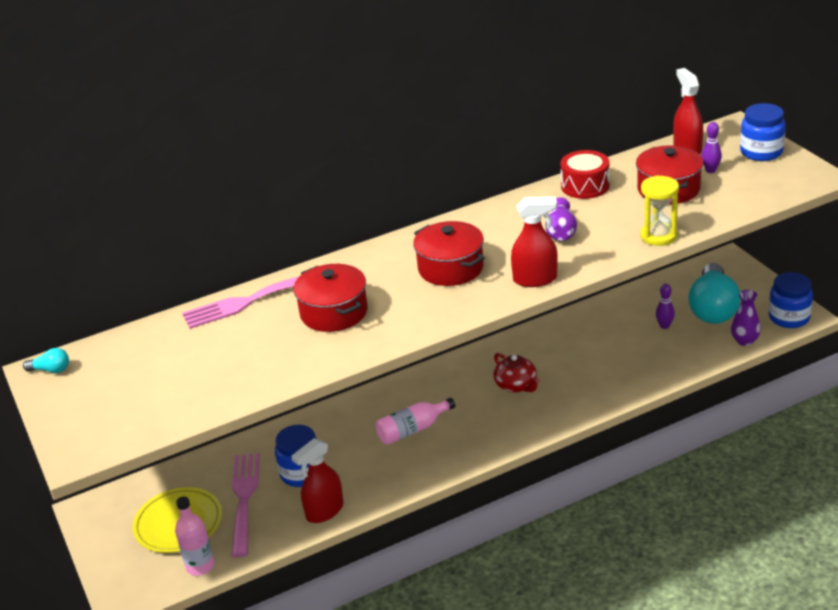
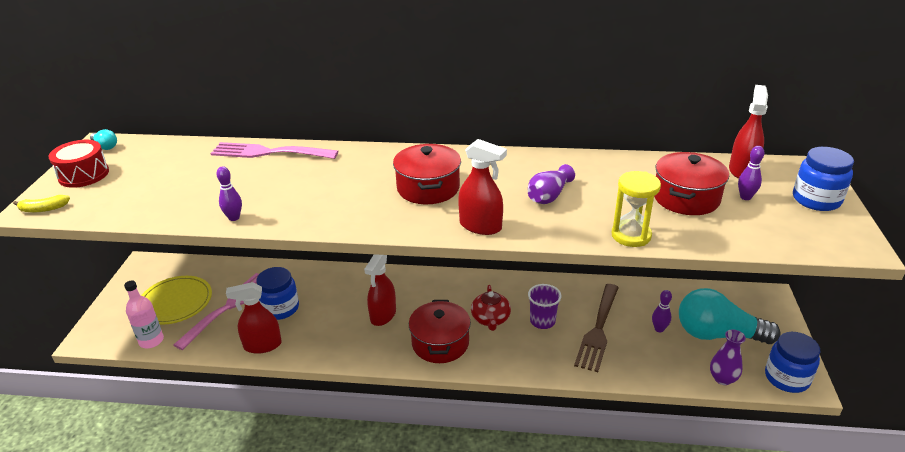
camera: 30 degrees right, 0 degrees up
red pot [294,264,368,332] -> red pot moved to [409,300,471,363]
pink bottle [376,398,455,445] -> red spray bottle [364,254,396,326]
red drum [560,150,610,199] -> red drum moved to [48,140,109,188]
turquoise light bulb [688,263,741,324] -> turquoise light bulb turned 60 degrees clockwise [679,288,781,344]
none -> yellow banana [13,195,70,212]
none -> purple bowling pin [216,166,242,221]
none -> purple cup [528,284,561,329]
none -> brown fork [574,284,619,372]

